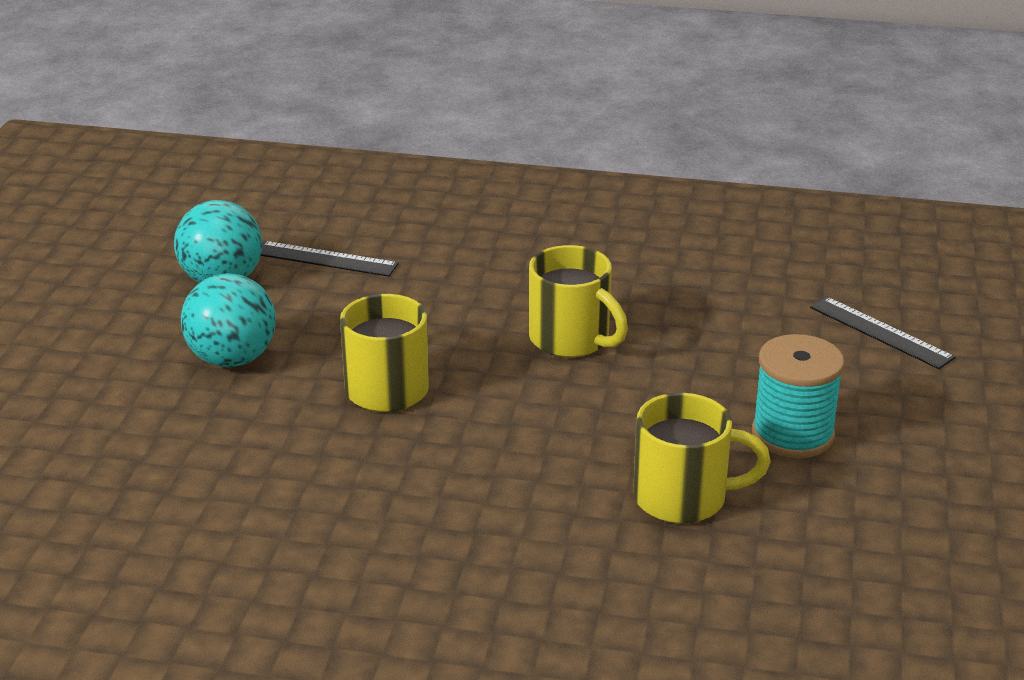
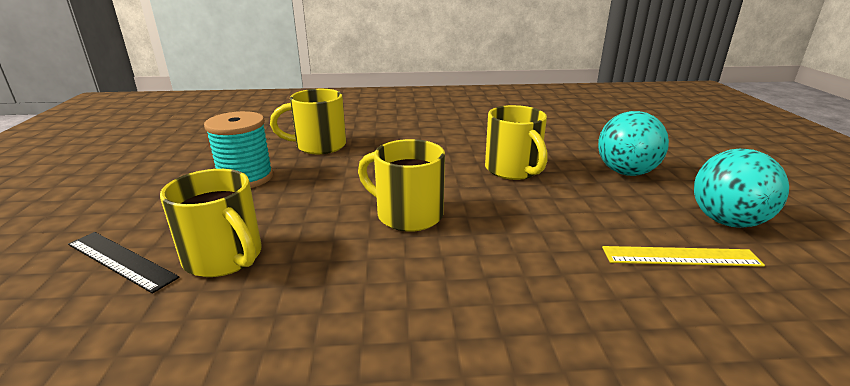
camera: 165 degrees right, 5 degrees down
black ruler [261,241,399,277] -> yellow ruler [602,246,765,267]
none -> yellow mug [160,169,262,277]

